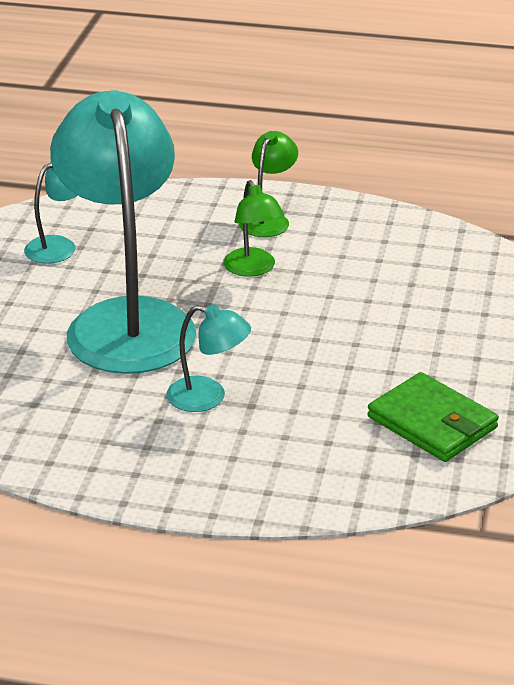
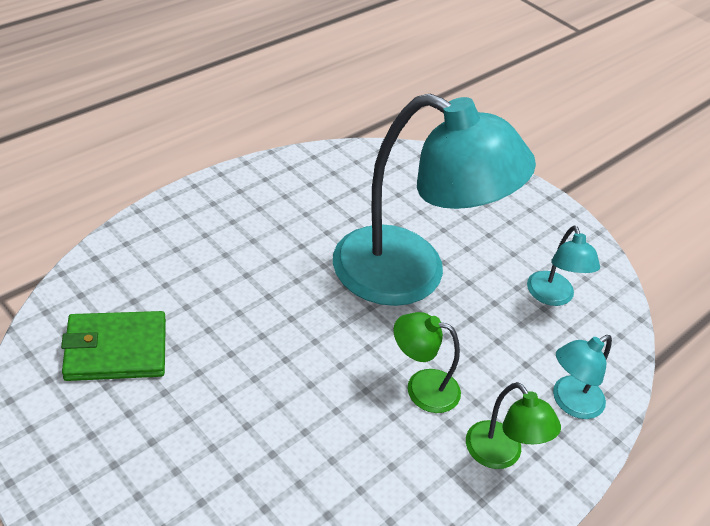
camera: 120 degrees right, 10 degrees up
turquoise lamp [167,304,251,412] -> turquoise lamp moved to [553,335,612,419]

